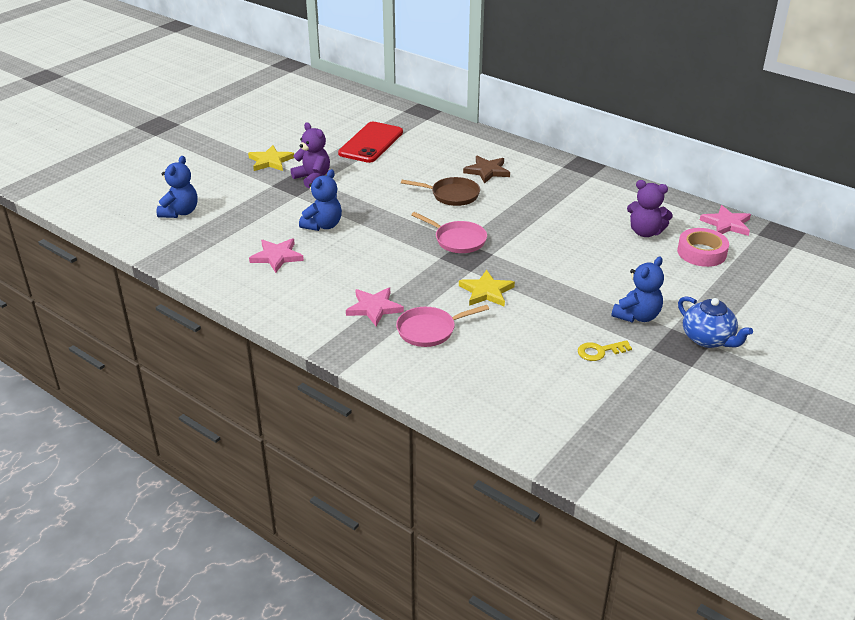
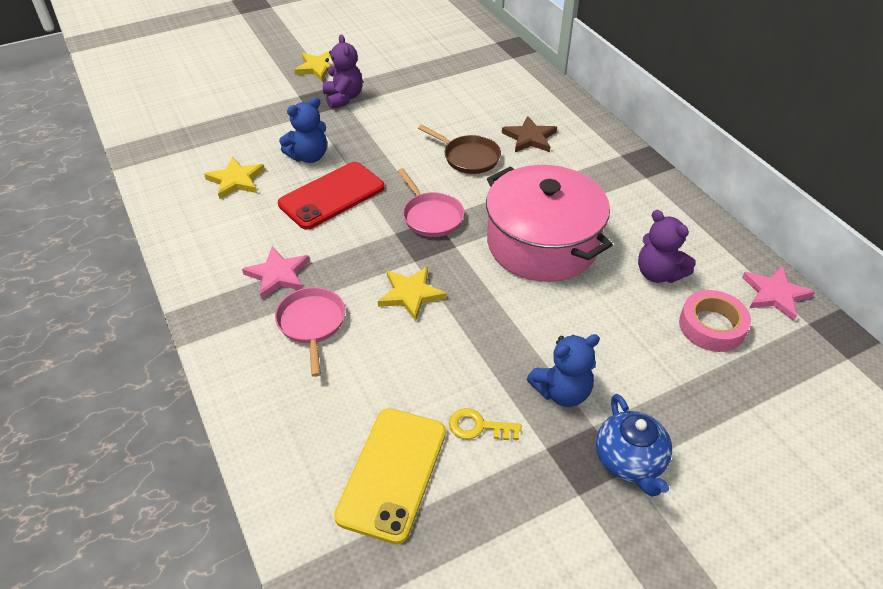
camera: 25 degrees right, 10 degrees up
blue teddy bear [156,156,197,218] -> none
pink star [249,238,304,273] -> yellow star [204,157,265,199]
red phone [338,122,403,163] -> red phone moved to [278,162,384,230]
pink pan [396,305,489,347] -> pink pan turned 75 degrees clockwise [275,287,345,377]
none -> yellow phone [334,408,446,544]
none -> pink pot [486,165,613,282]

